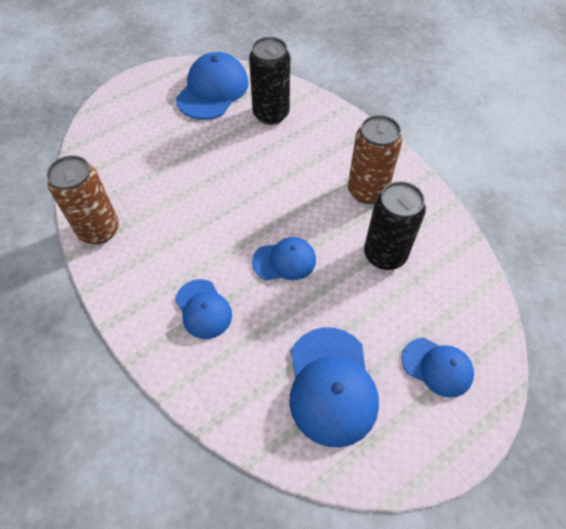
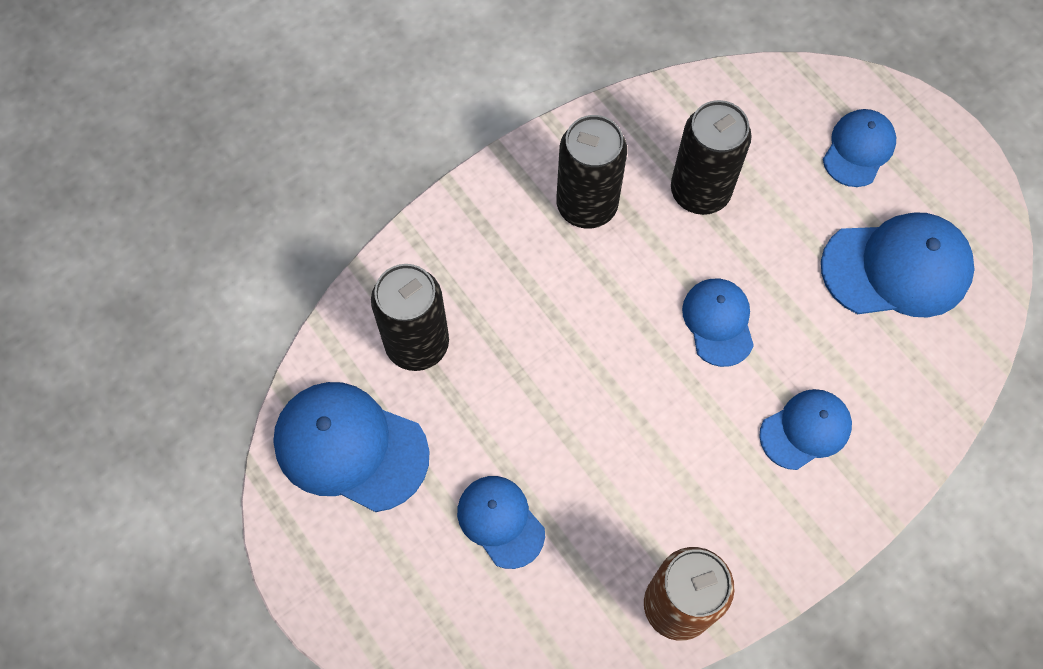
camera: 90 degrees left, 10 degrees up
brown can [348,115,402,204] -> black can [556,115,627,229]
none -> blue cap [457,476,545,569]

